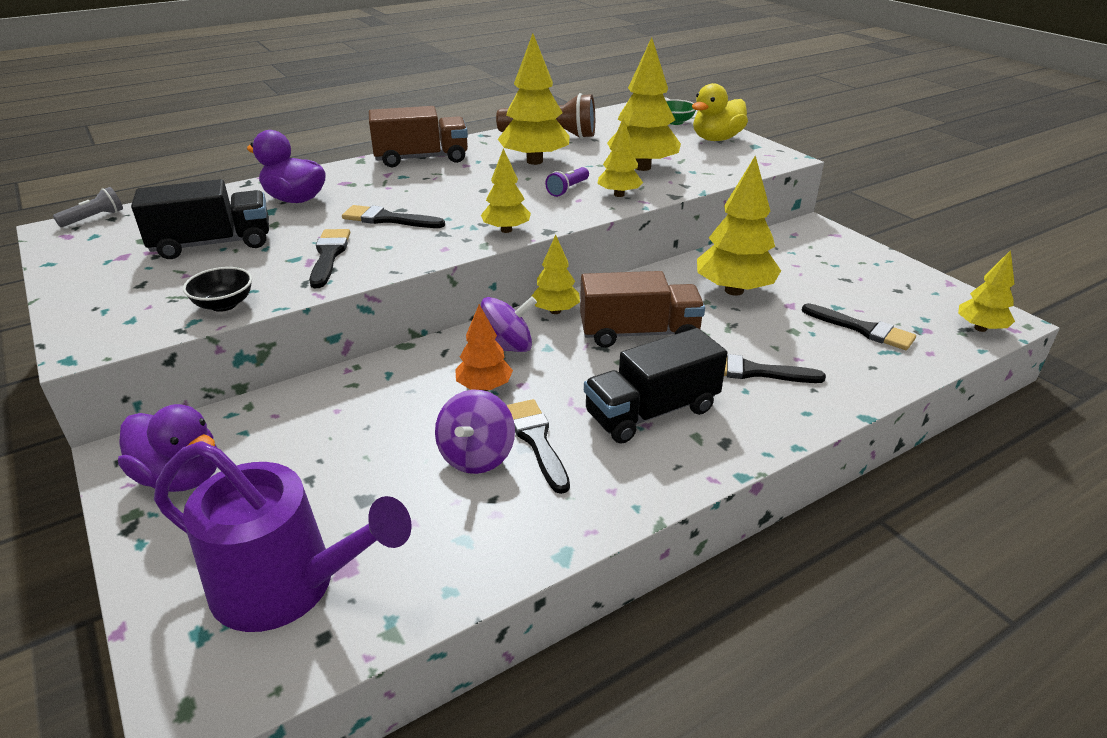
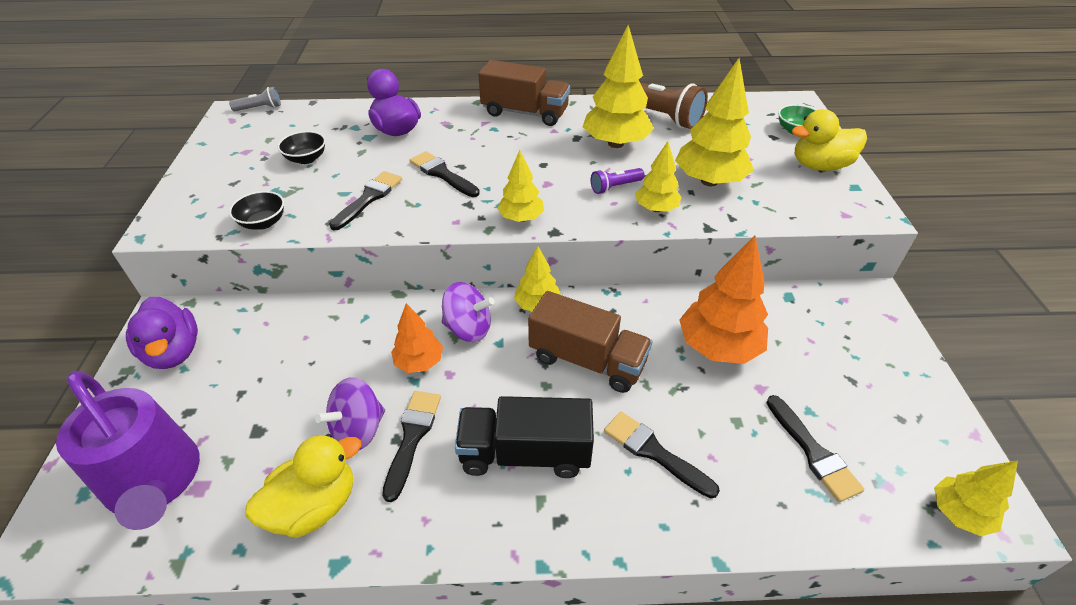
camera: 30 degrees right, 10 degrees up
black truck [131,179,269,259] -> black bowl [277,131,326,164]
yellow tree [697,155,781,296] -> orange tree [679,236,768,364]
none -> yellow duck [245,434,361,538]

